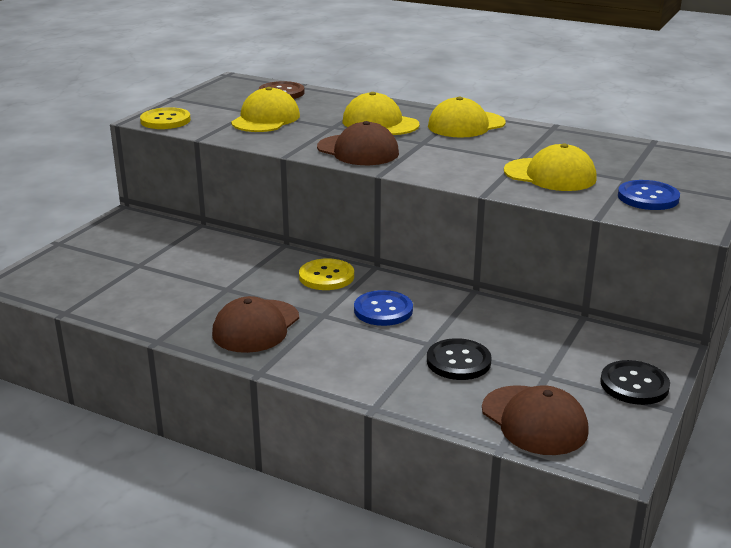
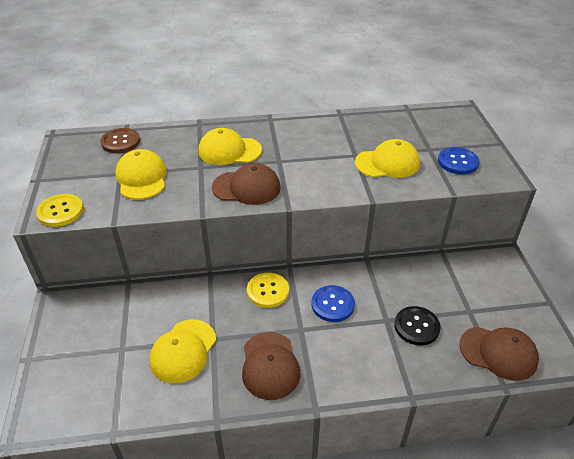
camera: 35 degrees left, 15 degrees up
yellow cap [428,97,506,138] -> yellow cap moved to [150,320,216,383]
black button [600,360,670,405] -> none

